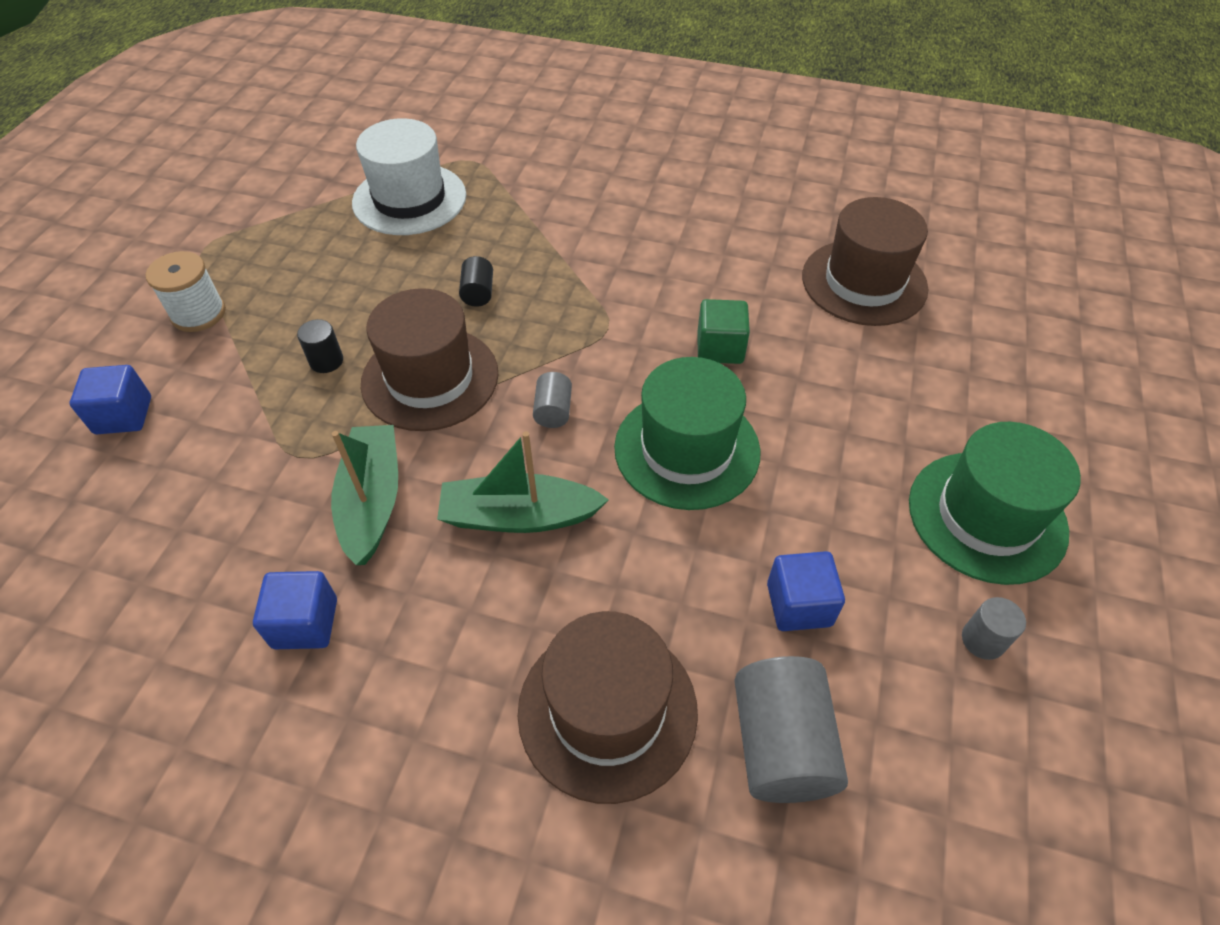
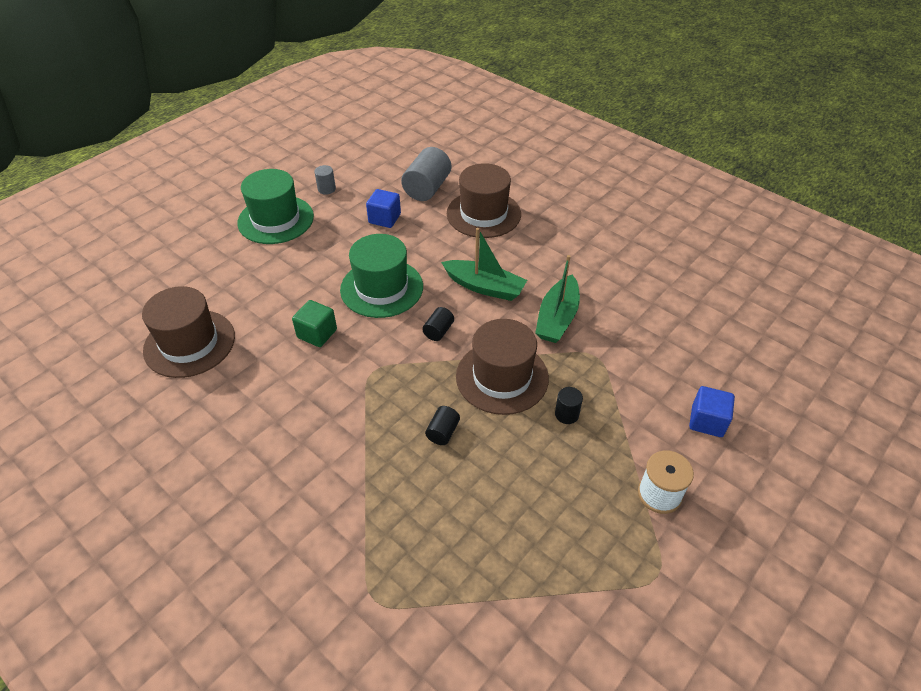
camera: 155 degrees left, 5 degrees down
blue cube [253,571,337,649] -> none
white hat [352,118,466,235] -> none
grey cylinder [533,372,572,428] -> black cylinder [422,307,454,341]

